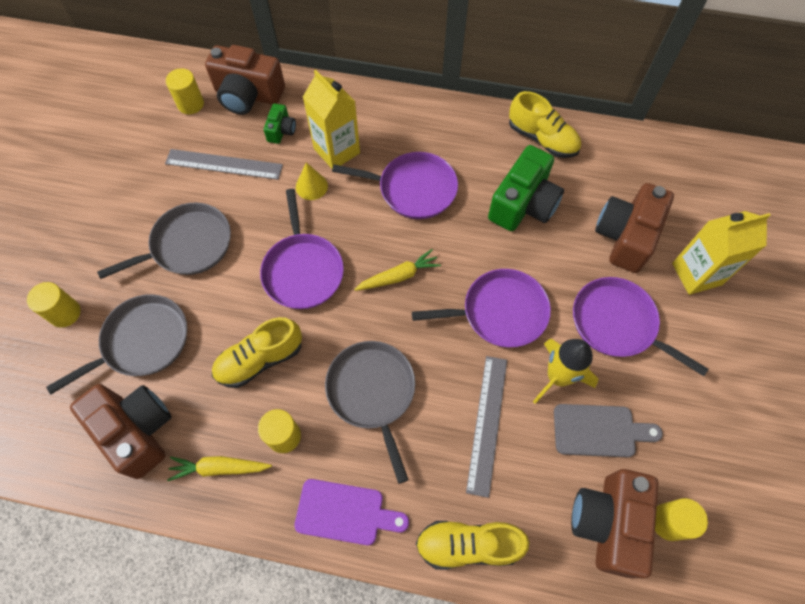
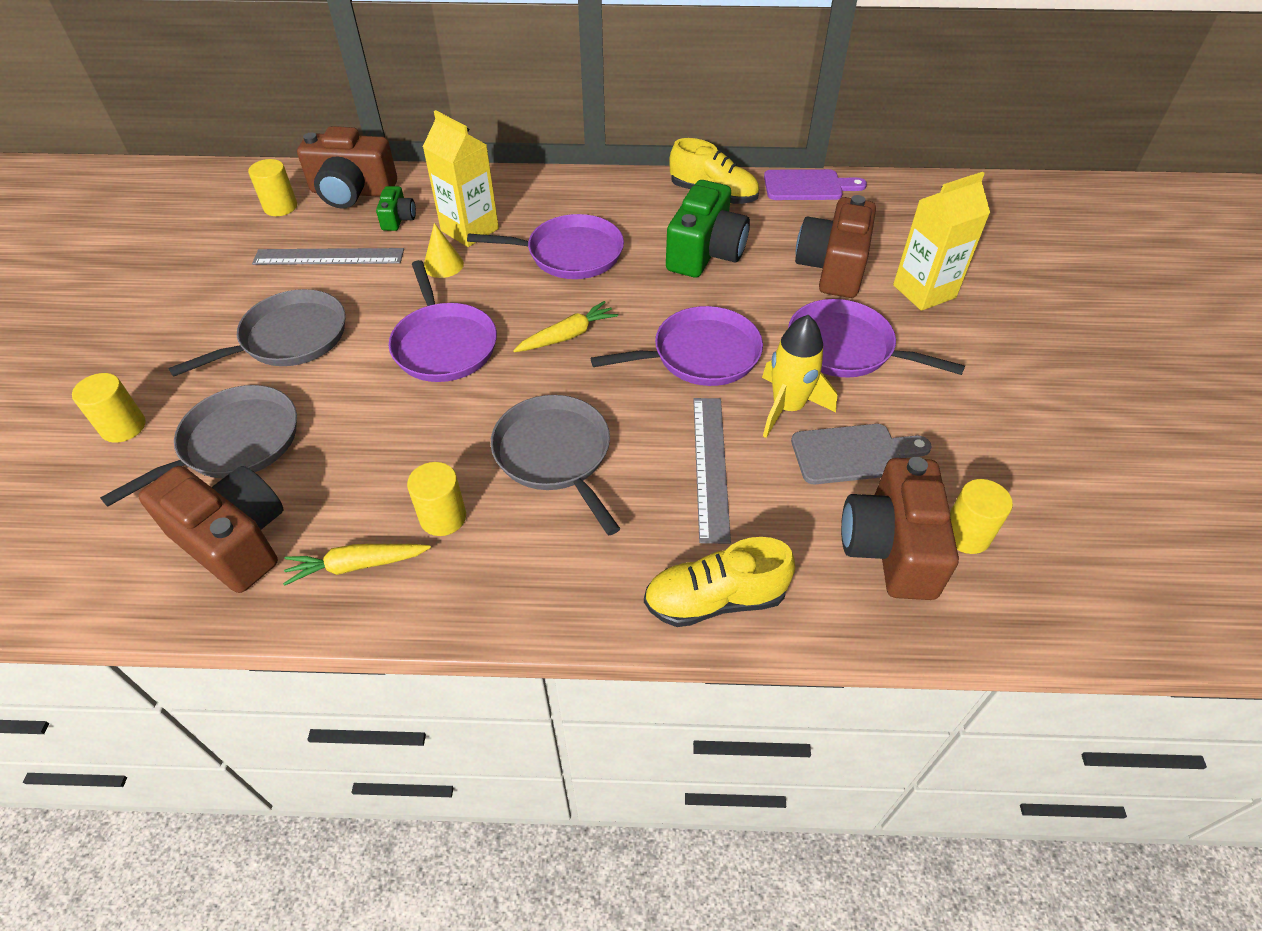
camera: 10 degrees left, 15 degrees down
yellow shoe [212,317,302,388] -> none
purple cutting board [294,479,409,545] -> purple cutting board moved to [764,169,867,200]

